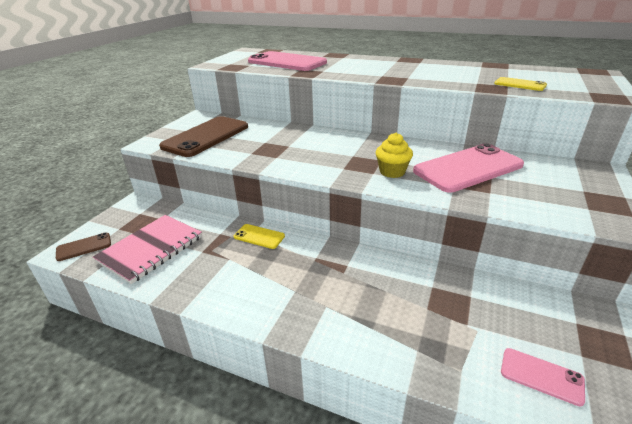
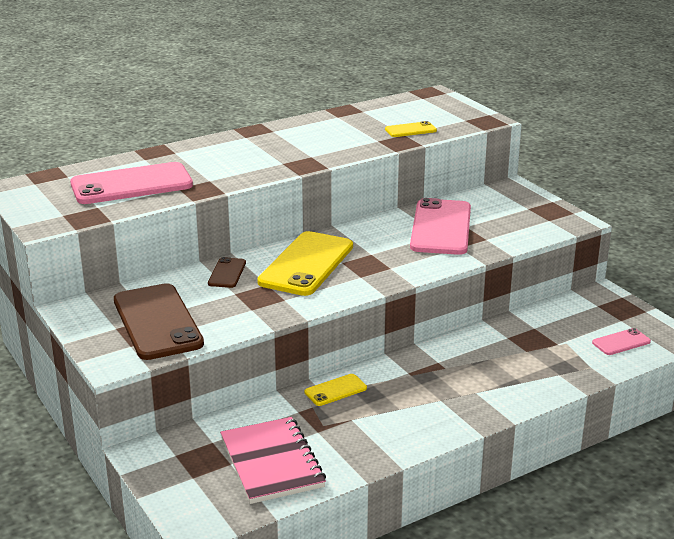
camera: 55 degrees left, 5 degrees down
brown phone [56,232,111,261] -> brown phone moved to [208,257,246,288]
yellow cupcake [376,133,413,178] -> none
none -> yellow phone [257,231,353,296]

